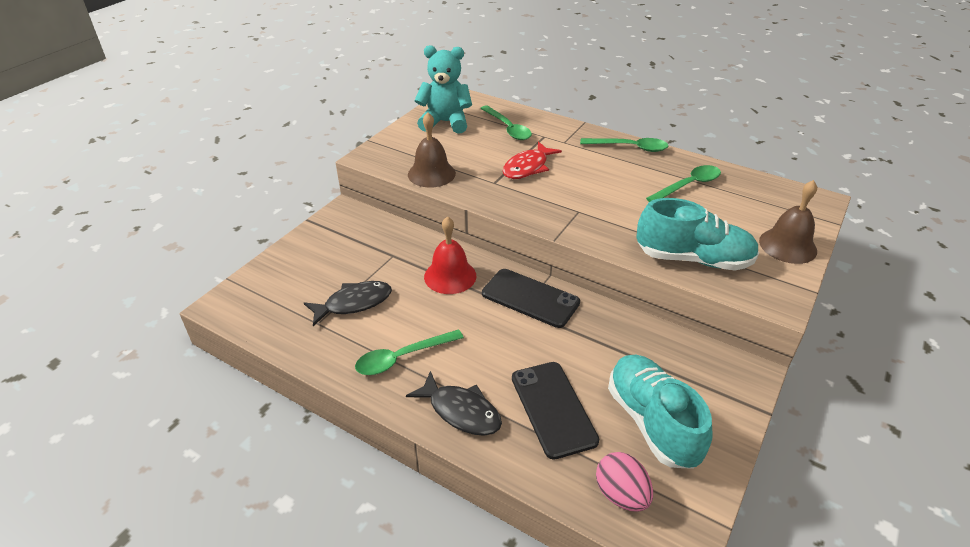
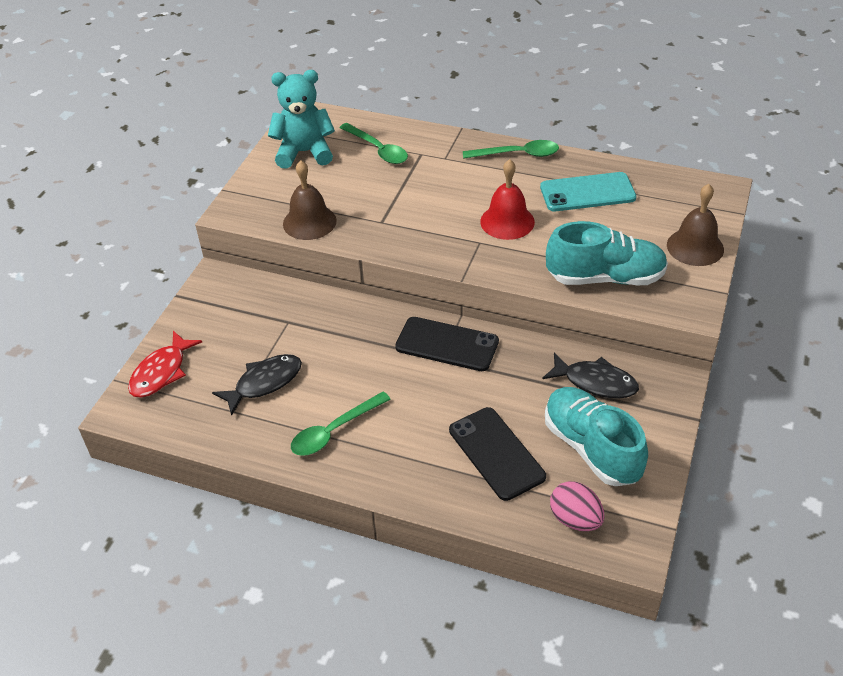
camera: 10 degrees left, 5 degrees up
black fish [406,371,502,436] -> black fish moved to [543,353,639,399]
red bell [424,216,476,294] -> red bell moved to [480,159,535,240]
red fish [503,142,562,179] -> red fish moved to [128,331,202,398]
green spoon [646,165,721,202] -> turquoise phone [540,172,636,211]

